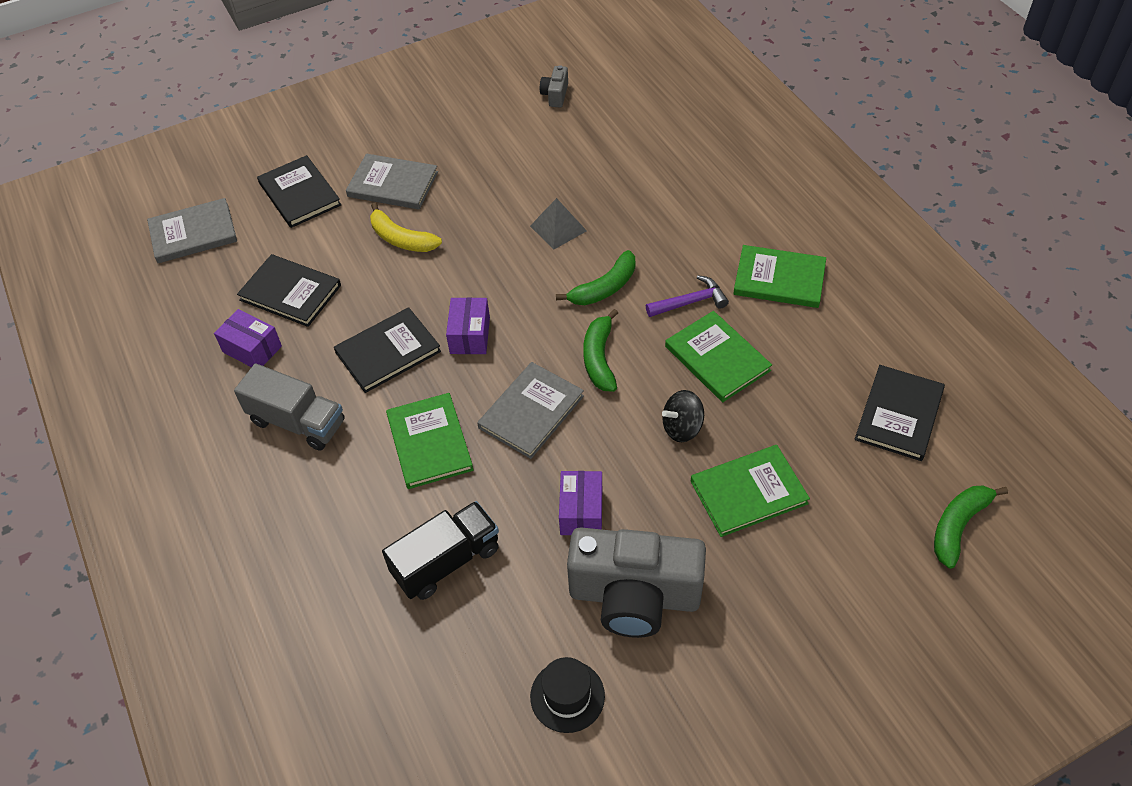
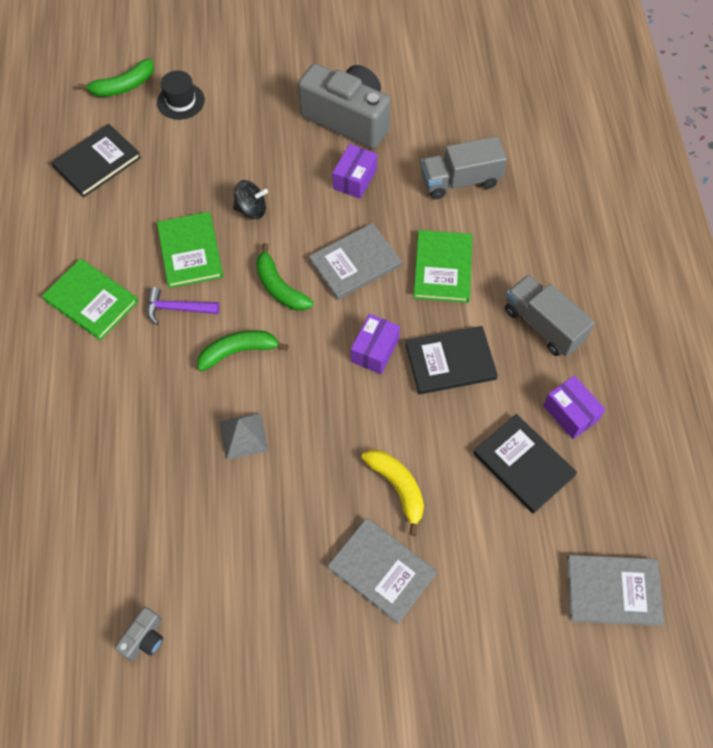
camera: 160 degrees left, 10 degrees up
black book [257,155,341,228] -> none
black truck [382,501,499,600] -> grey truck [421,136,507,199]
black hat [530,657,605,733] -> black hat moved to [157,70,205,120]
green banana [583,309,618,392] -> green banana turned 120 degrees clockwise [256,243,314,311]
green book [691,445,810,537] -> none

